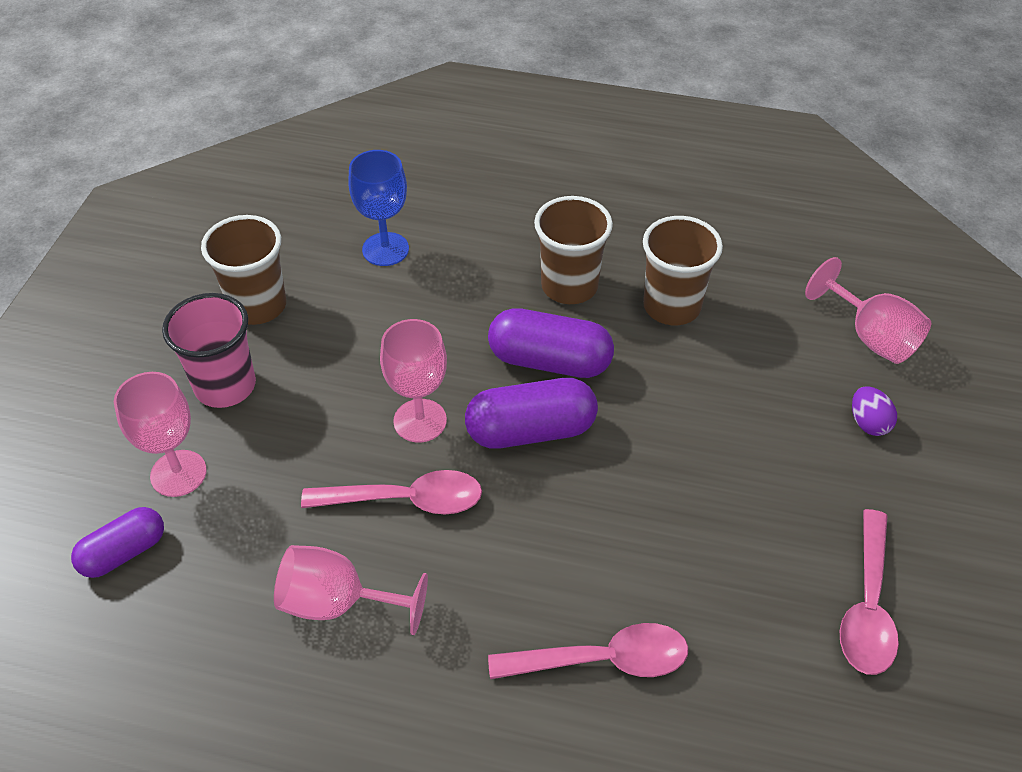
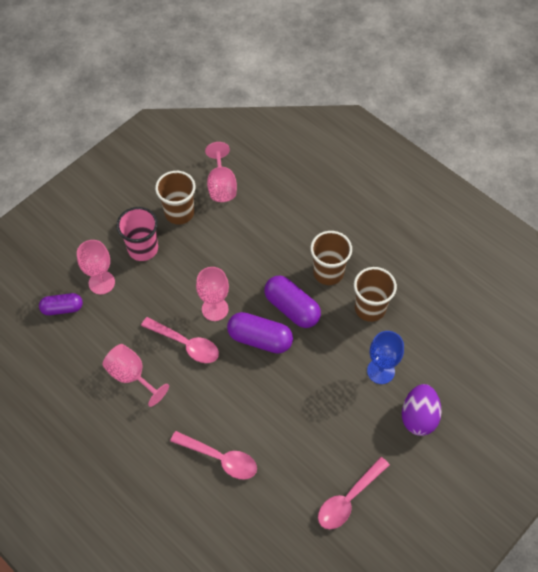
camera: 30 degrees right, 10 degrees up
blue goblet [348,150,409,266] -> blue goblet moved to [367,331,404,384]
pink goblet [805,257,931,364] -> pink goblet moved to [205,142,237,202]
purple egg [852,386,897,436] -> purple egg [402,384,442,436], size x1.80

